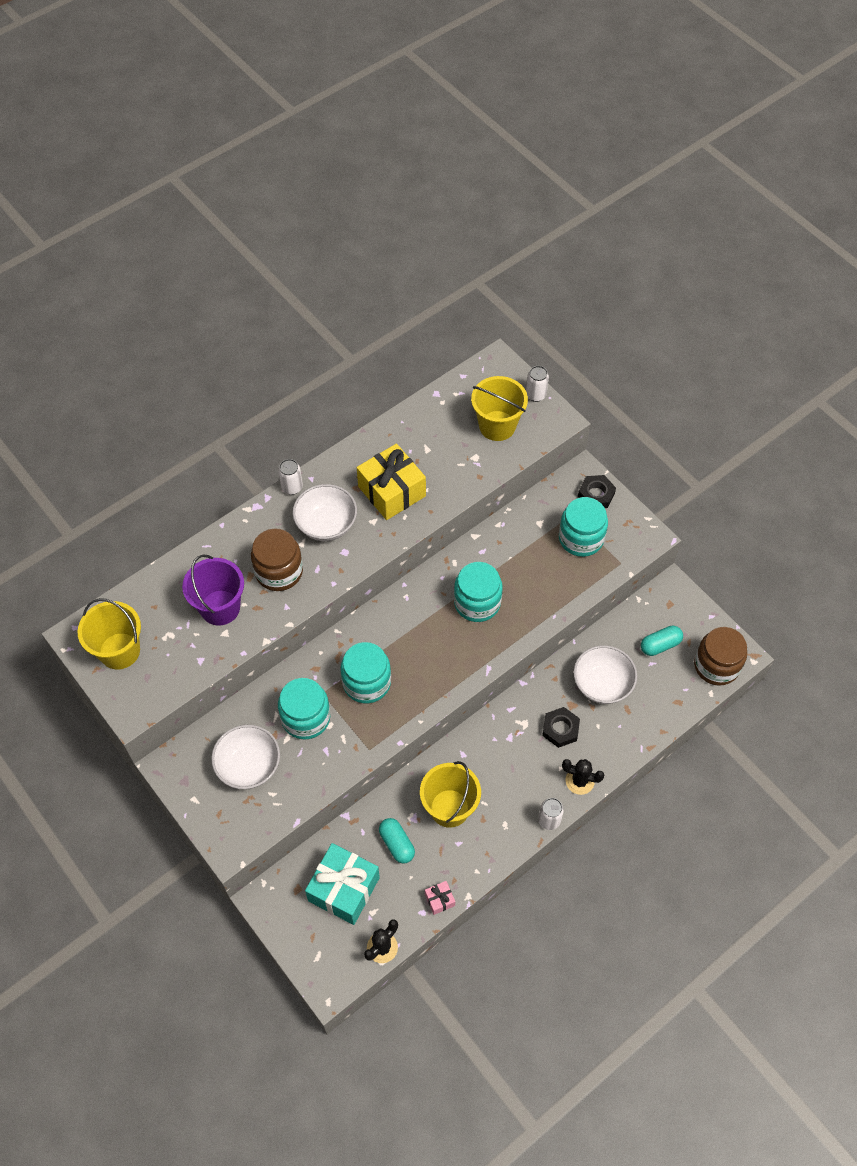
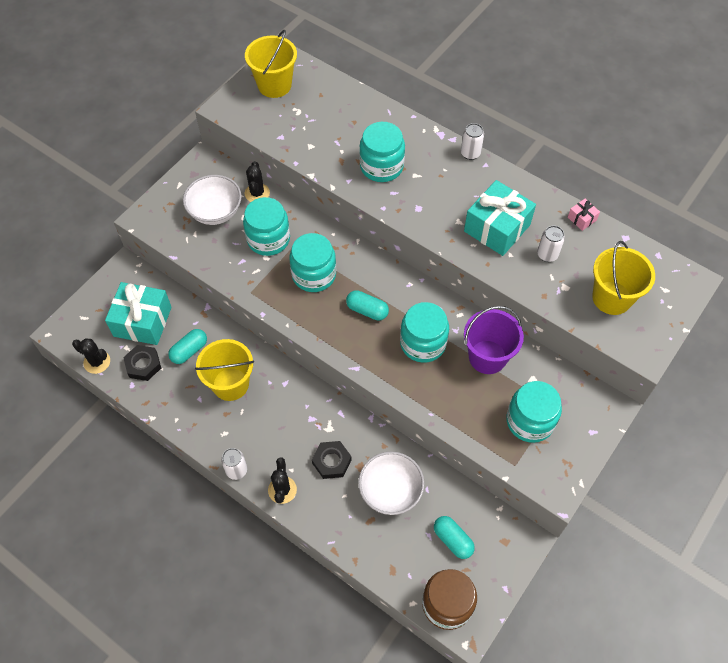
camera: 75 degrees right, 0 degrees up
purple bucket [182,554,244,626] -> purple bucket moved to [464,306,524,374]
brown jar [251,528,303,591] -> turquoise jar [359,122,405,182]
white bowl [293,484,357,541] -> none
yellow gift [357,444,426,520] -> turquoise gift [464,180,536,256]
pink gift [425,881,455,915] -> pink gift moved to [568,199,600,231]
white can [526,366,549,402] -> white can moved to [537,225,565,262]
black nut [578,475,616,508] -> black nut moved to [123,345,161,381]
none -> black cactus [245,161,270,202]
none -> turquoise capsule [346,290,389,321]

